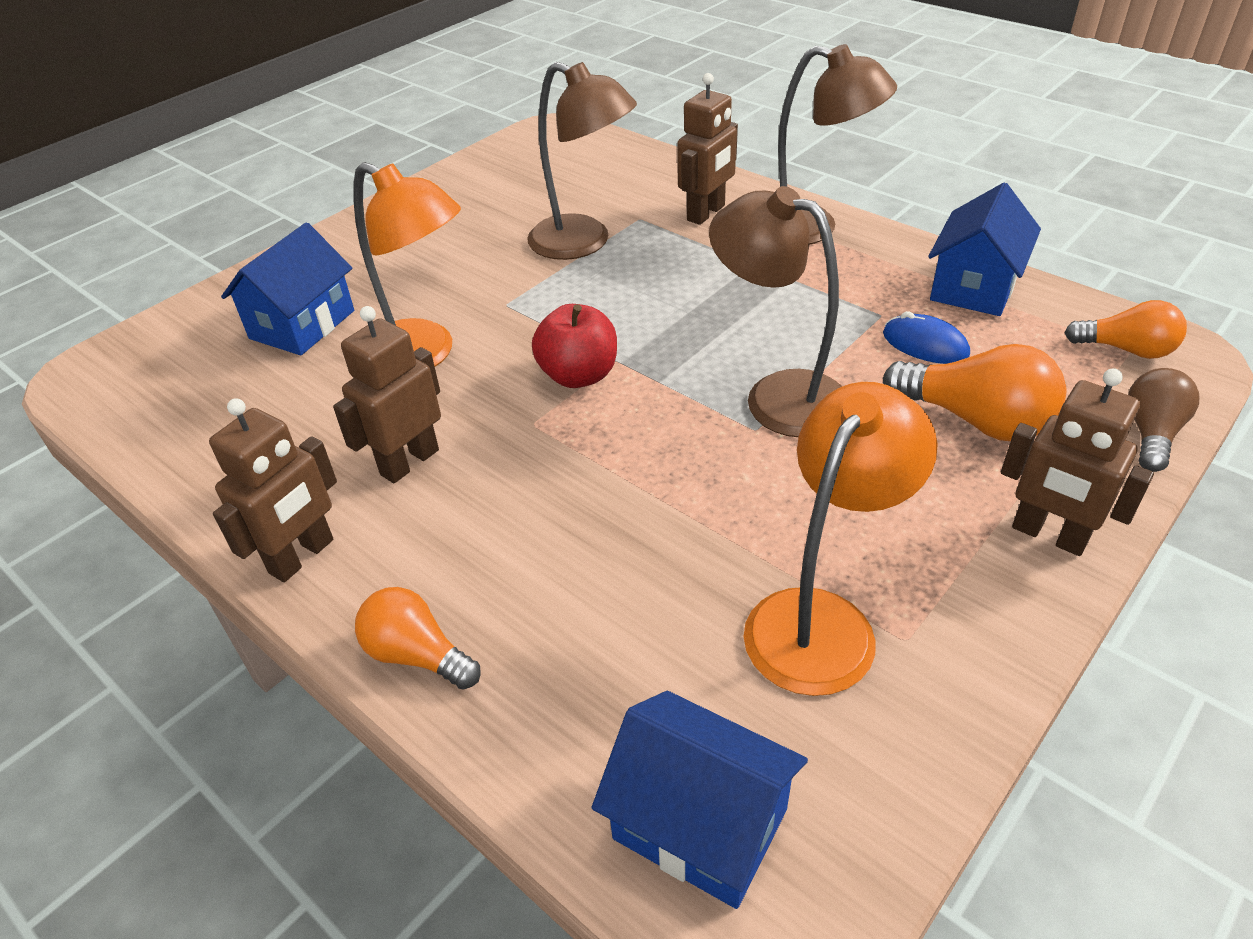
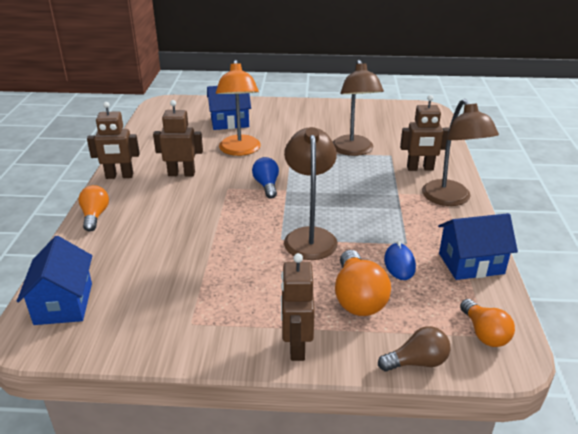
camera: 50 degrees right, 10 degrees down
red apple [532,304,617,388] -> blue light bulb [252,157,279,199]
orange lamp [744,382,937,696] -> none

